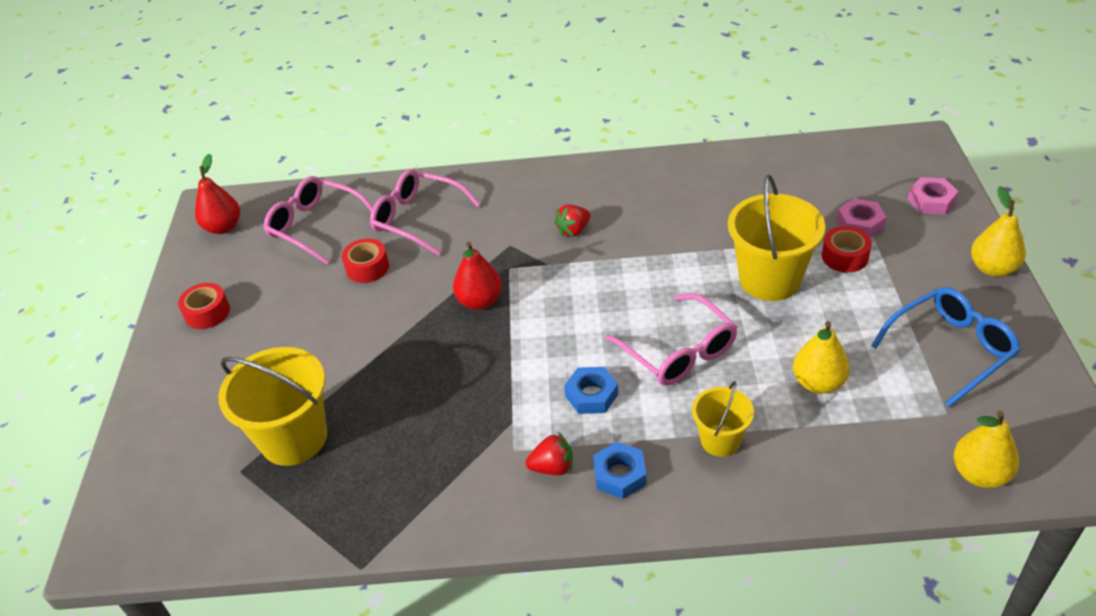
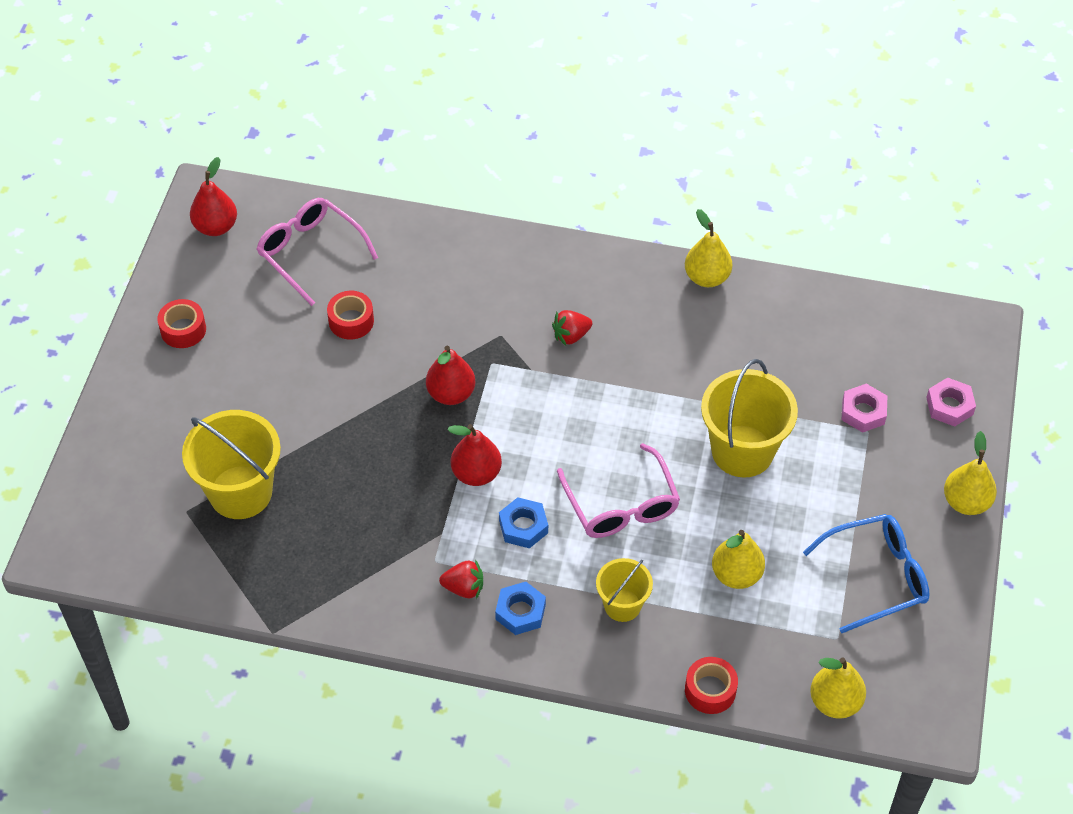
camera: 10 degrees right, 10 degrees up
pink glasses [370,169,481,256] -> none
red tape [822,226,872,272] -> red tape moved to [685,657,738,714]
none -> red pear [447,424,502,486]
none -> yellow pear [685,209,732,287]

